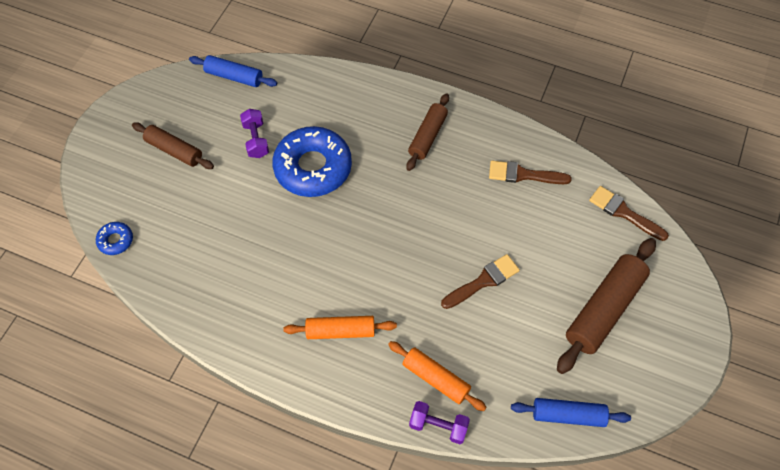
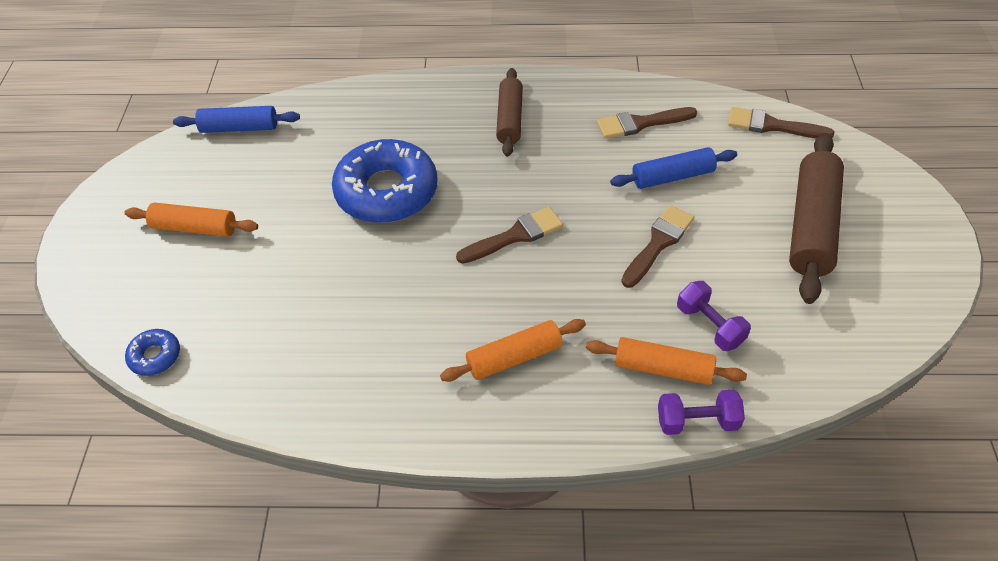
camera: 20 degrees left, 10 degrees down
brown rolling pin [132,122,214,169] -> orange rolling pin [125,202,258,237]
purple dumbbell [240,109,269,158] -> purple dumbbell moved to [677,281,751,351]
blue rolling pin [511,398,631,427] -> blue rolling pin moved to [610,147,737,189]
none -> brown brush [456,207,563,264]

